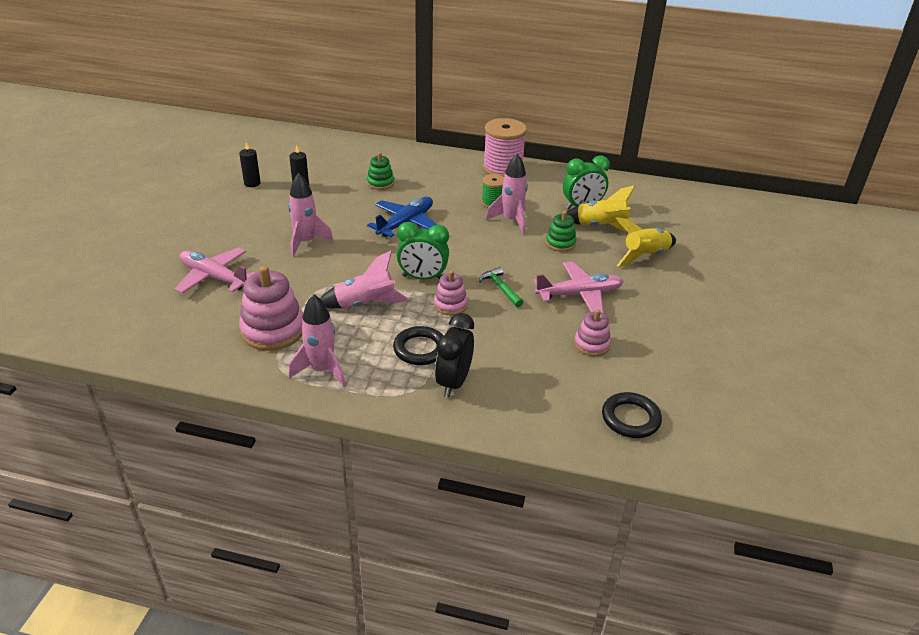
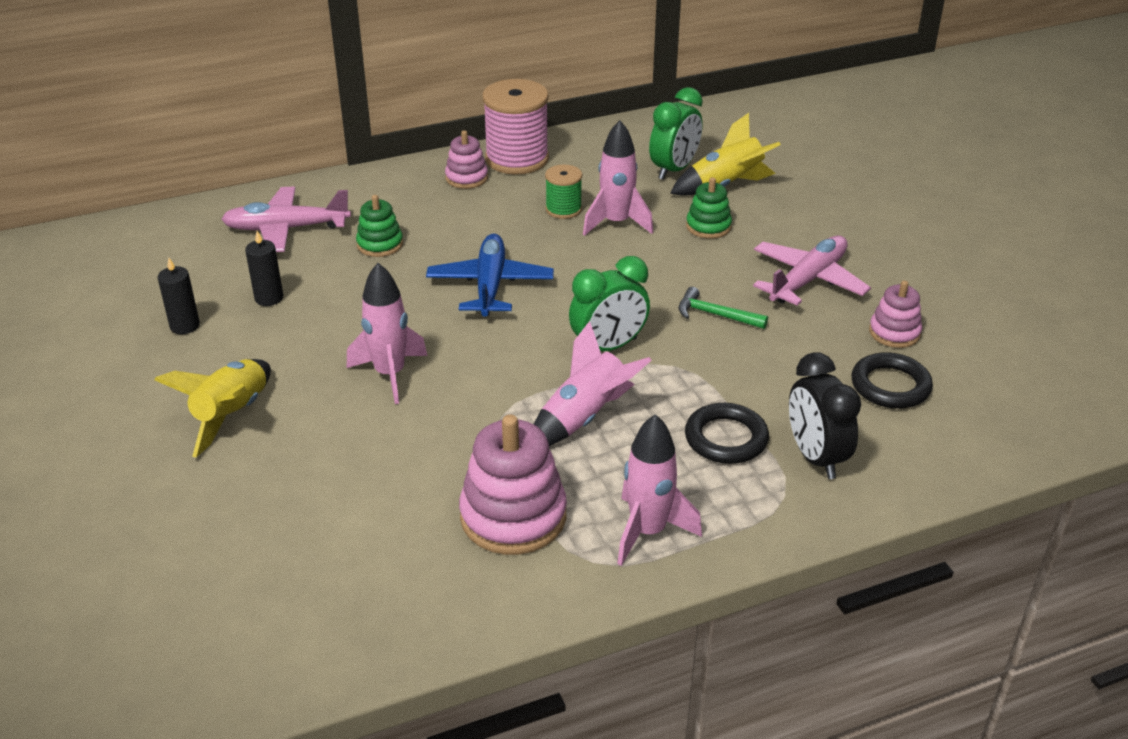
camera: 35 degrees left, 0 degrees up
pink plane [174,247,255,294] -> pink plane moved to [221,187,351,252]
pink stacking toy [434,270,468,315] -> pink stacking toy moved to [445,130,488,189]
black ring [602,392,662,438] -> black ring moved to [852,352,933,409]
yellow rocket [616,217,676,267] -> yellow rocket moved to [154,359,271,457]

